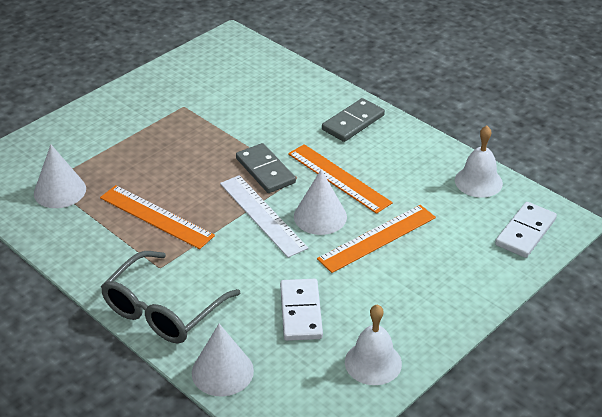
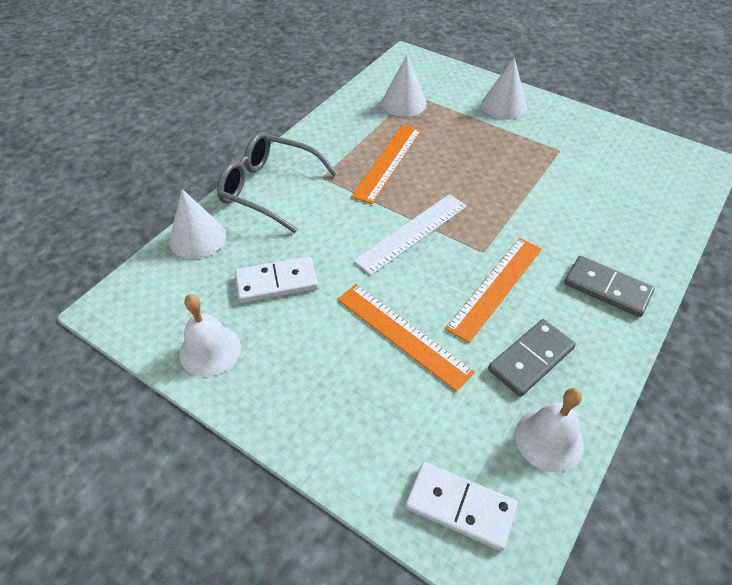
camera: 80 degrees right, 10 degrees up
grey domino [236,143,296,193] -> grey domino moved to [488,319,576,397]
white cone [294,170,347,235] -> white cone moved to [481,57,527,120]

